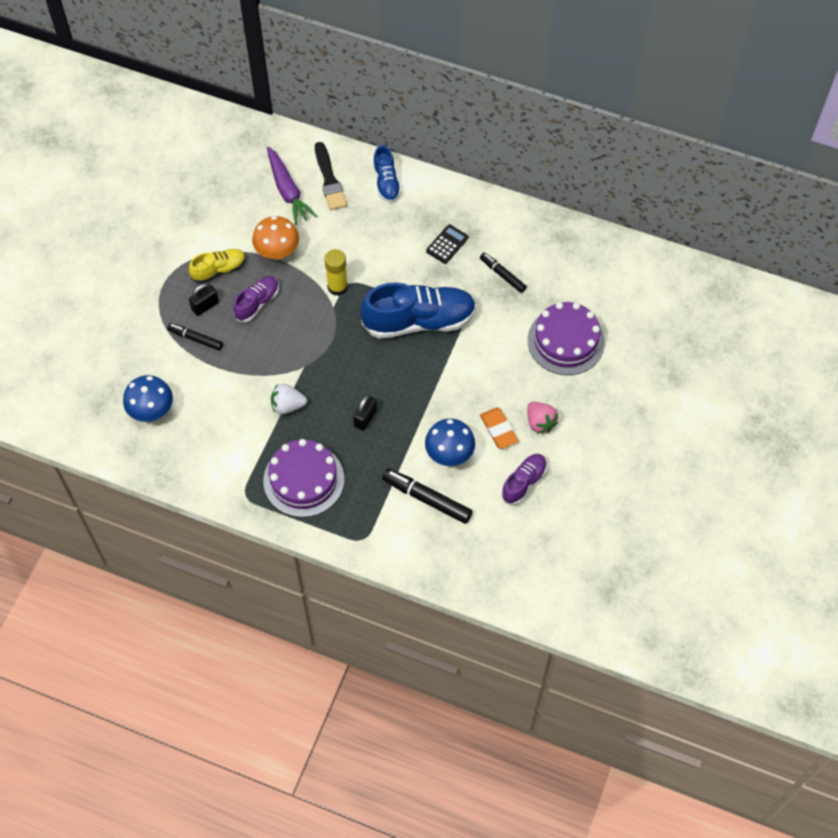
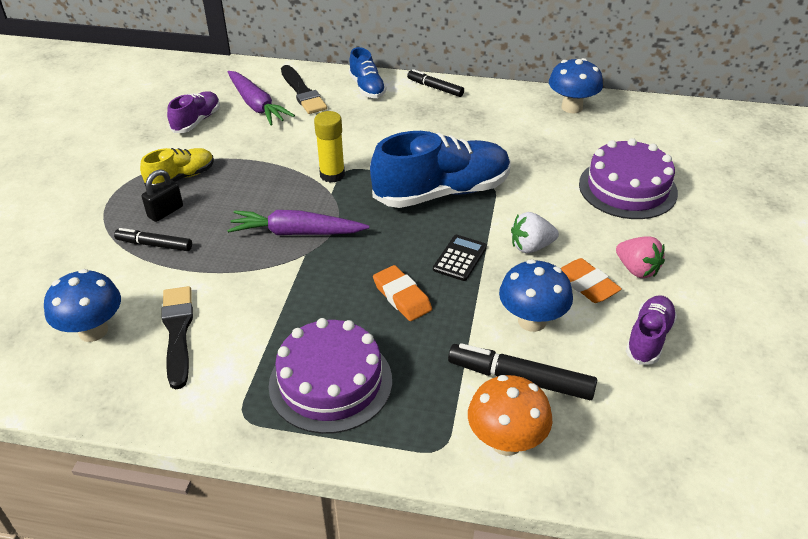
camera: 10 degrees left, 20 degrees down
purple shoe [233,276,279,322] -> purple shoe moved to [167,91,220,133]
orange mushroom [252,216,299,260] -> orange mushroom moved to [468,375,553,456]
white strawberry [271,384,307,414] -> white strawberry moved to [511,212,559,253]
black padlock [353,395,377,431] -> orange eraser [373,265,432,321]
black calculator [426,224,469,264] -> black calculator moved to [433,235,487,281]
black marker [480,253,527,293] -> black marker moved to [407,69,464,97]
none -> black brush [161,286,193,389]
none -> purple carrot [227,210,369,235]
none -> blue mushroom [549,58,603,113]

